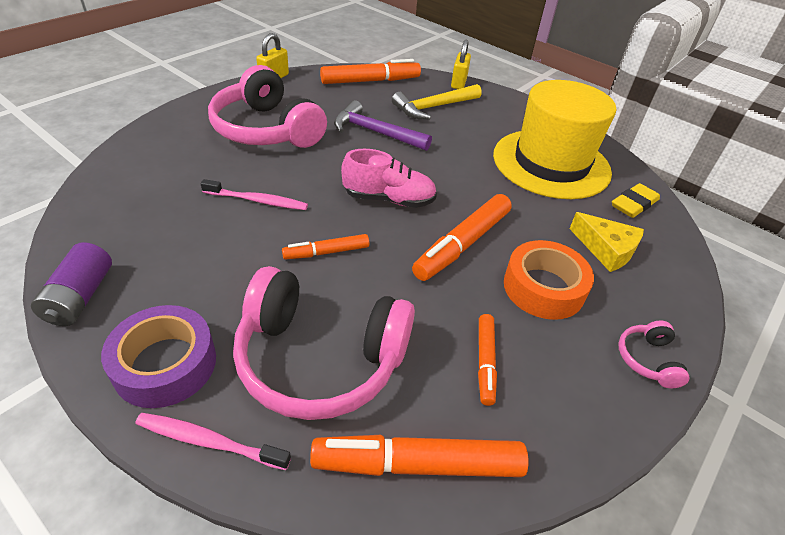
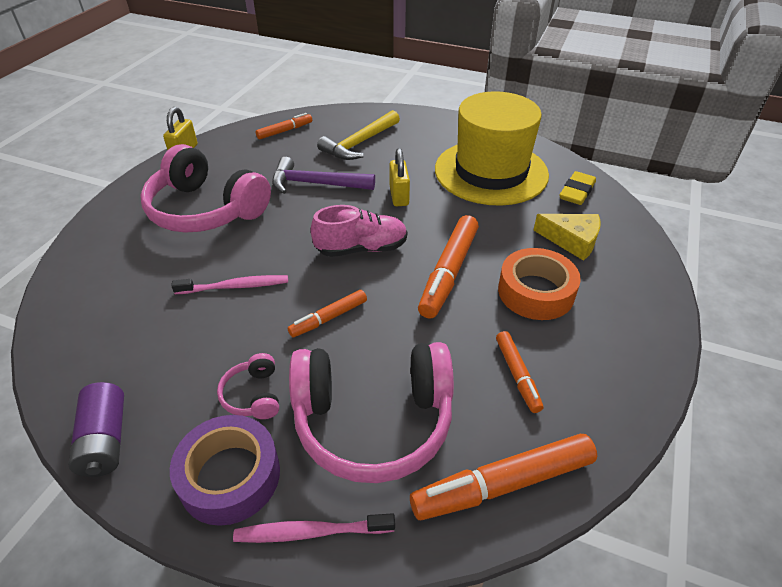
camera: 15 degrees left, 0 degrees up
orange marker [320,59,421,84] -> orange marker [256,113,312,140], size x0.57
yellow padlock [451,40,471,89] -> yellow padlock moved to [389,148,410,206]
pink headphones [618,321,689,389] -> pink headphones moved to [217,353,279,419]

